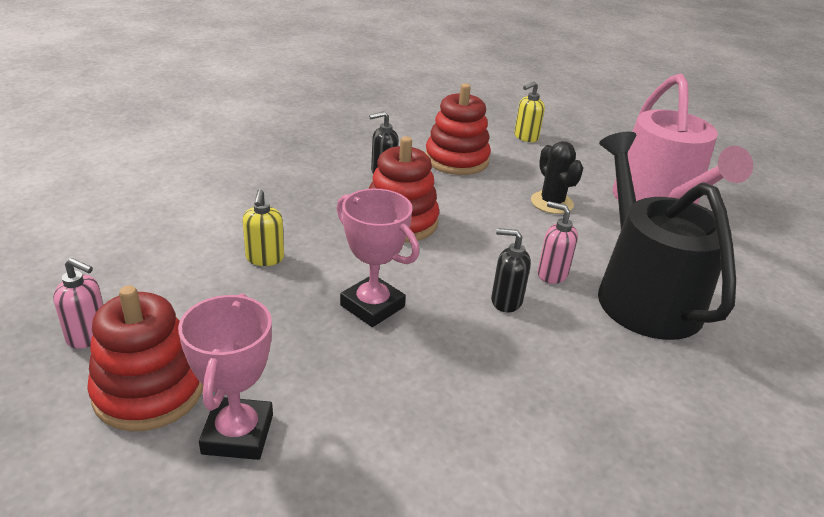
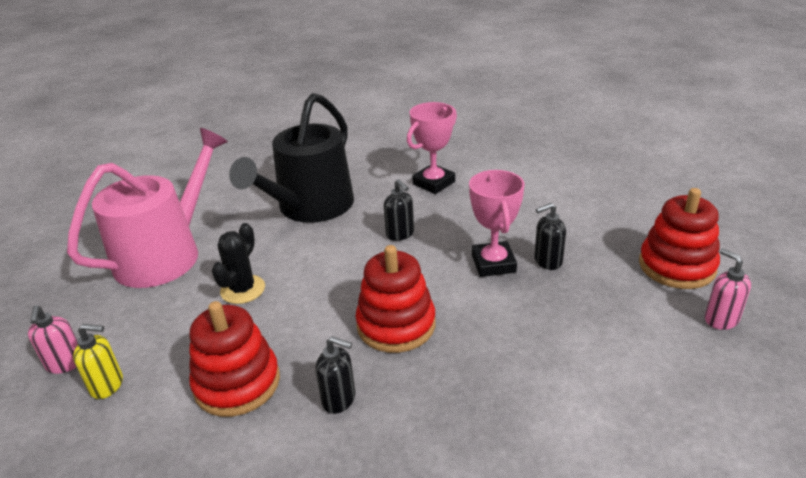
camera: 135 degrees left, 0 degrees up
pink trophy [178,293,273,460] -> pink trophy moved to [407,102,457,194]
yellow soap dispenser [243,189,284,266] -> none
pink soap dispenser [538,201,578,284] -> pink soap dispenser moved to [28,305,78,374]
none -> black soap dispenser [534,203,566,270]

